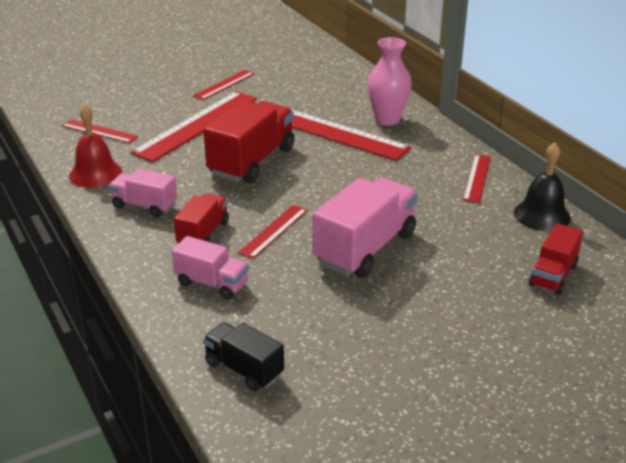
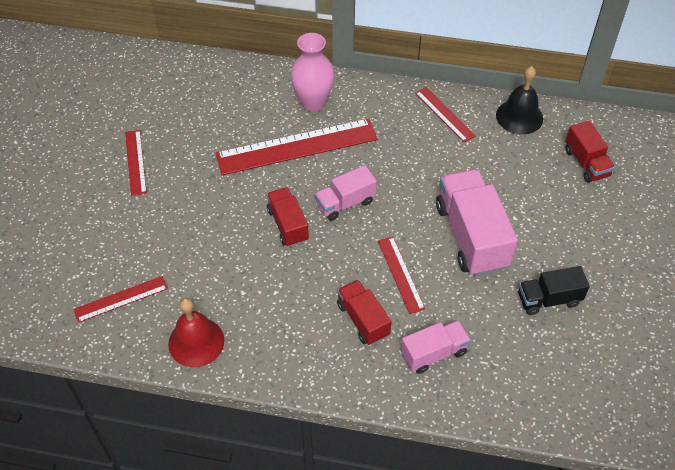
camera: 50 degrees left, 20 degrees up
pink truck [109,168,177,217] -> pink truck moved to [315,165,377,221]
red ruler [130,91,257,162] -> none
red truck [203,100,294,183] -> red truck [267,187,309,247], size x0.57
black truck [203,322,284,391] -> black truck moved to [518,266,590,315]

